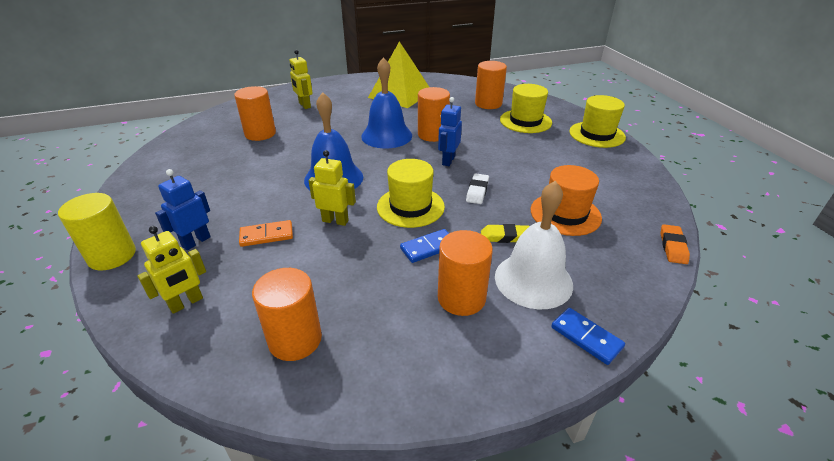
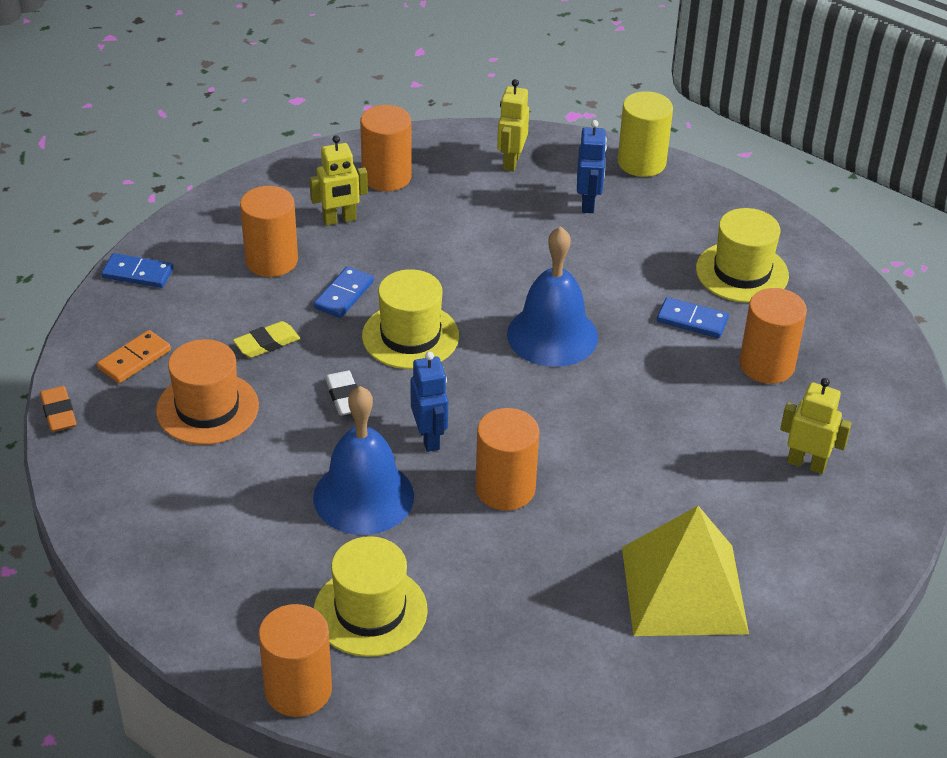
camera: 145 degrees right, 5 degrees up
orange domino [239,220,293,247] -> orange domino moved to [97,330,171,383]
yellow robot [309,150,356,226] -> yellow robot moved to [309,135,368,226]
blue bell [361,57,412,148] -> blue bell moved to [313,386,414,535]
orange cylinder [475,61,507,109] -> orange cylinder moved to [259,604,332,717]
white bell [495,181,573,309] -> none
yellow hat [569,95,626,148] -> yellow hat moved to [696,208,789,303]
none -> blue domino [657,297,729,338]

